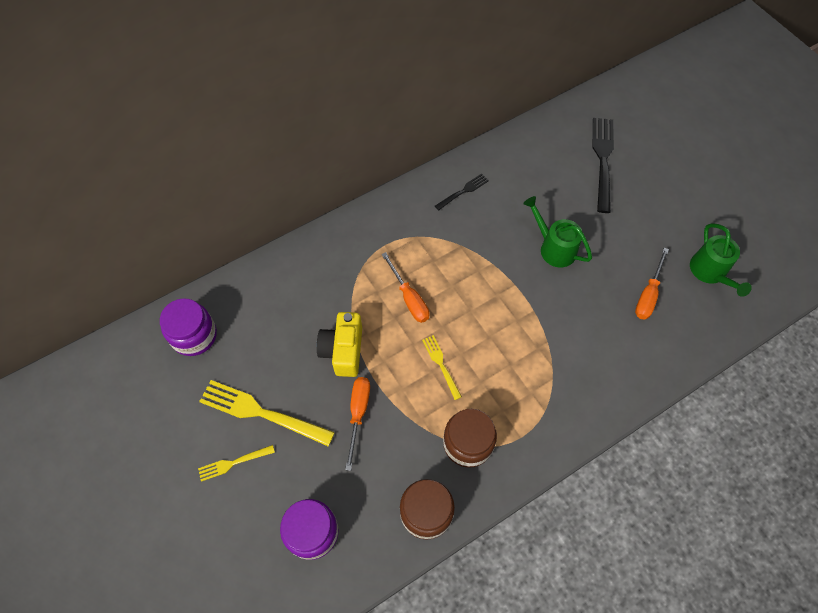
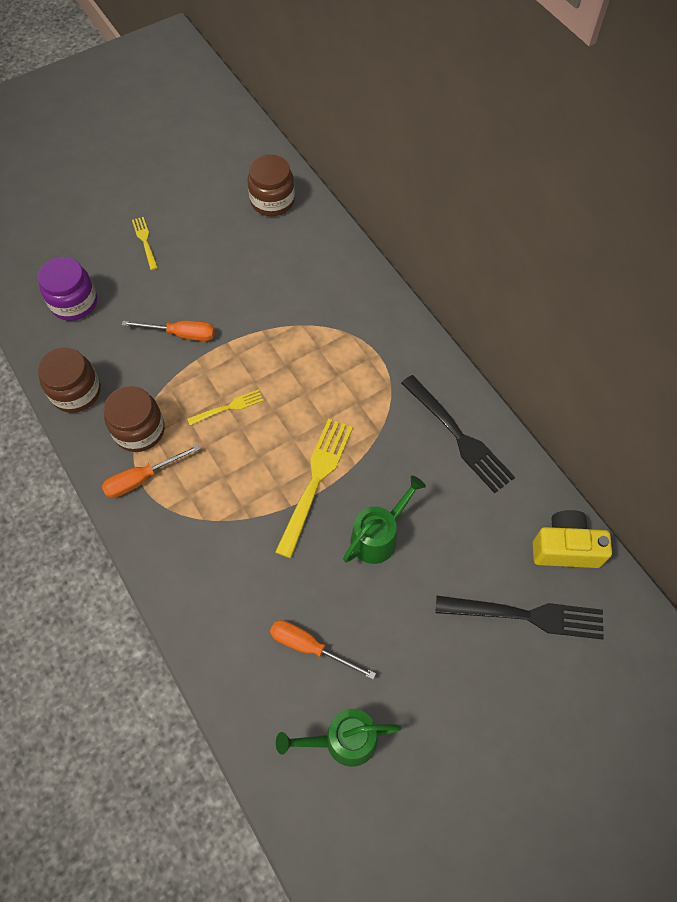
camera: 90 degrees right, 0 degrees up
purple jar [160,298,217,356] -> brown jar [248,155,295,216]
yellow fork [199,380,335,447] -> yellow fork moved to [275,419,353,558]
yellow camera [317,312,362,377] -> yellow camera moved to [533,510,612,568]
orange screwdriver [381,252,429,323] -> orange screwdriver moved to [102,444,200,498]
black fork [435,174,489,211] -> black fork [401,375,515,493], size x1.90

